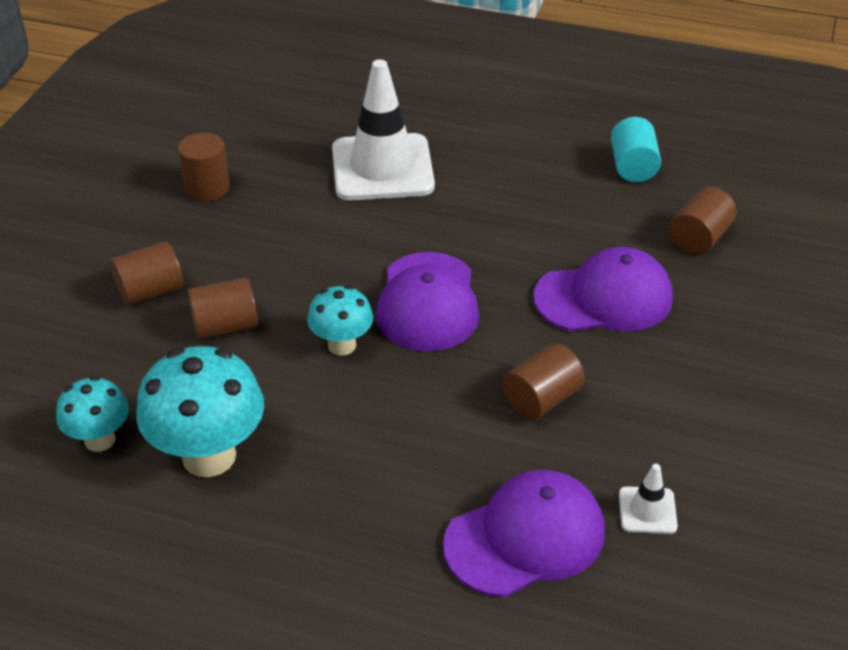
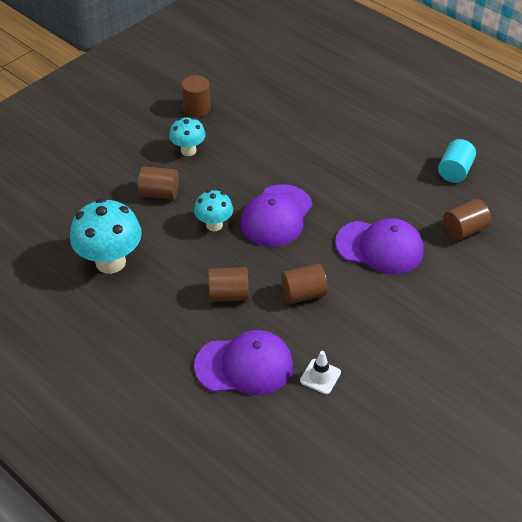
camera: 25 degrees right, 5 degrees up
turquoise mushroom [56,376,129,452] -> turquoise mushroom moved to [169,117,206,156]
brown cylinder [110,241,183,306] -> brown cylinder moved to [208,267,249,302]
white traffic cone [332,59,435,200] -> none

